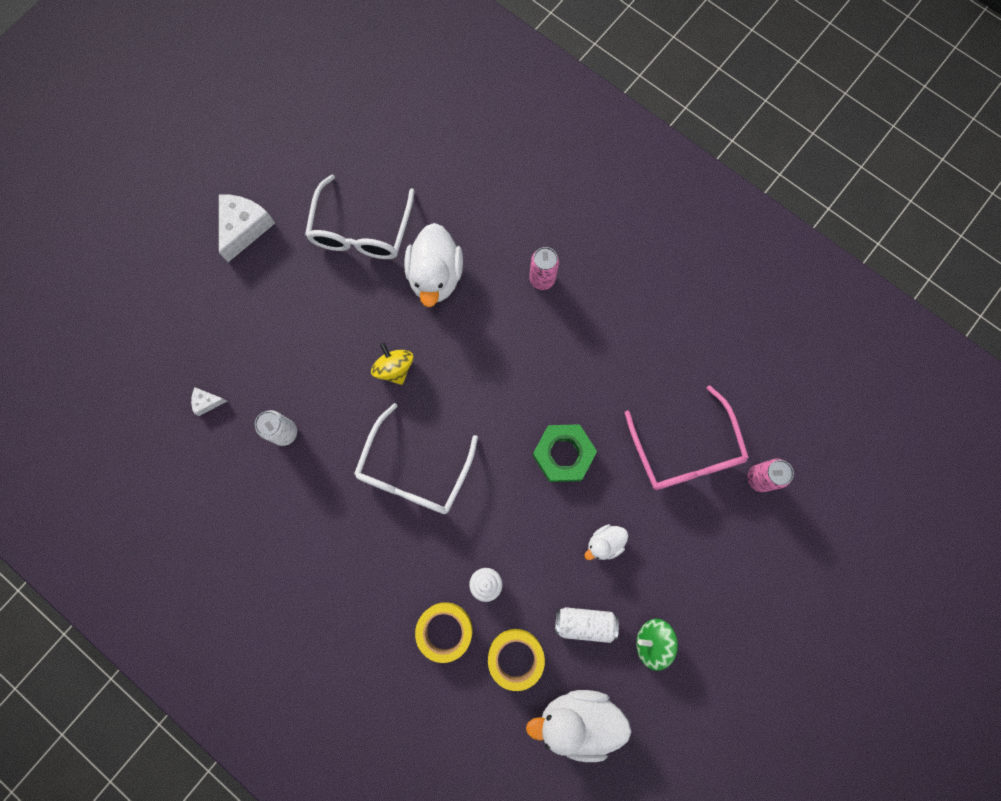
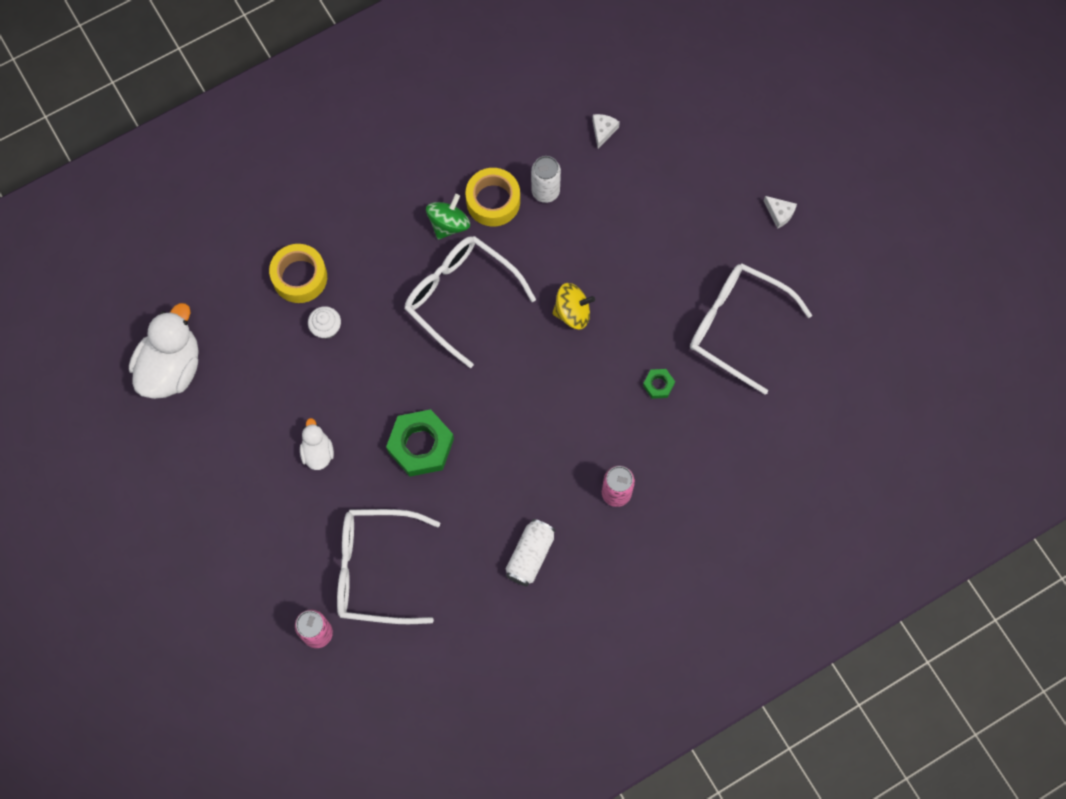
camera: 110 degrees right, 5 degrees down
white cheese [219,194,275,262] -> white cheese [764,196,797,229], size x0.49
white duck [405,223,463,307] -> green nut [643,369,675,399]
yellow tape [488,629,545,691] -> yellow tape moved to [466,168,520,226]
white can [555,607,619,643] -> white can moved to [506,519,555,587]
pink glasses [625,385,749,490] -> white glasses [337,509,440,624]
green spinning top [636,619,678,671] -> green spinning top moved to [426,194,470,240]

